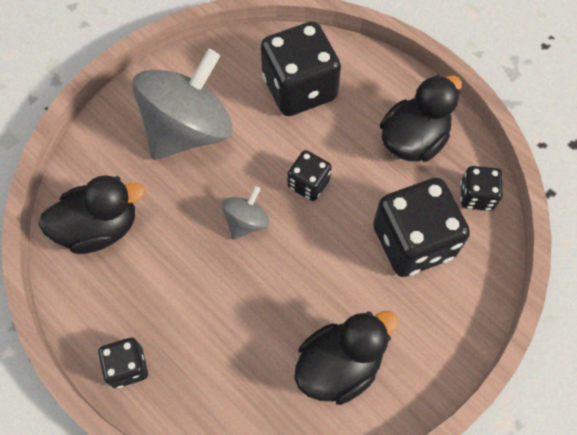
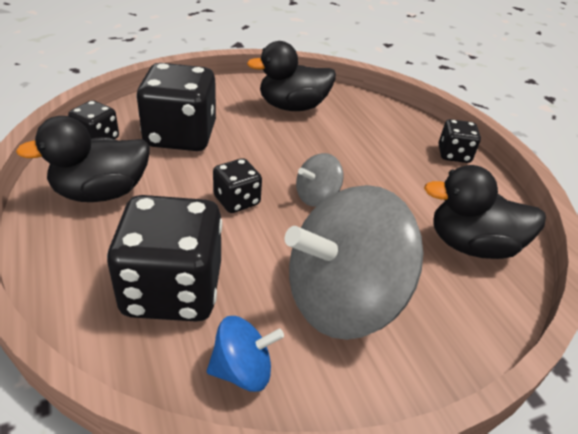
camera: 160 degrees left, 25 degrees down
none -> blue spinning top [207,316,284,392]

